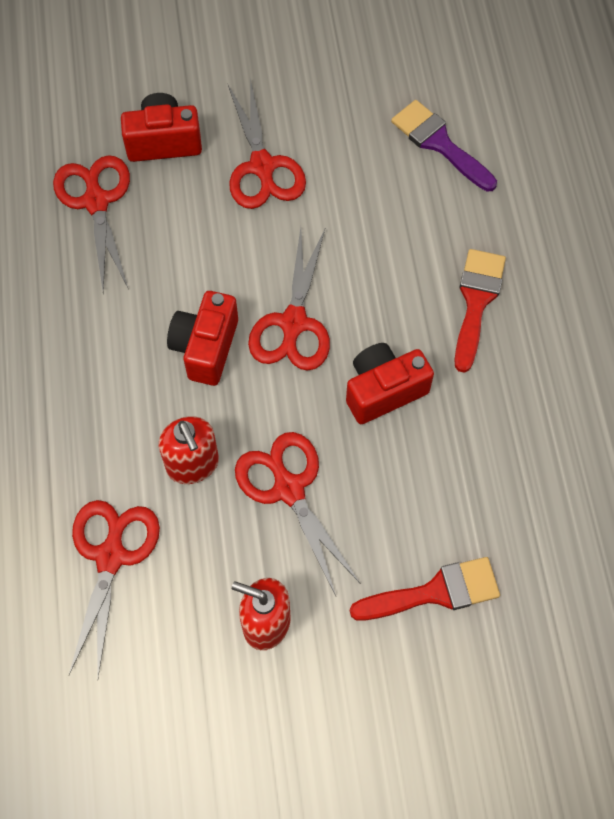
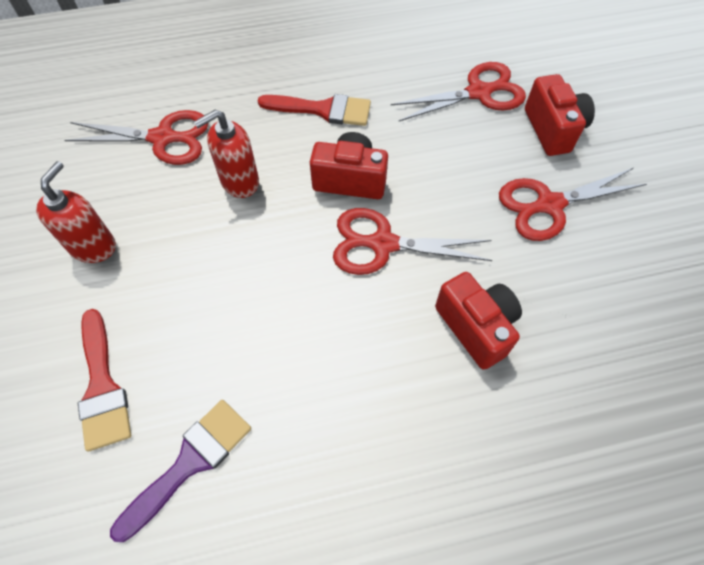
camera: 85 degrees right, 5 degrees down
red scissors [235,432,361,596] -> none
red camera [346,343,434,424] -> red camera moved to [435,272,522,370]
purple brush [391,100,497,192] -> purple brush moved to [110,400,251,542]
red brush [454,249,506,373] -> red brush moved to [258,94,371,126]

